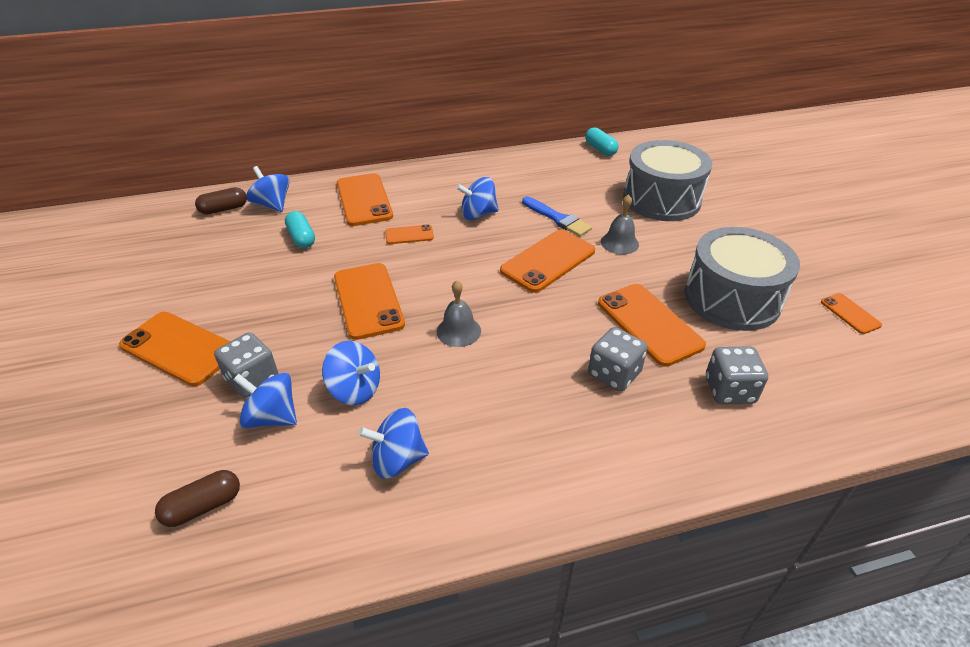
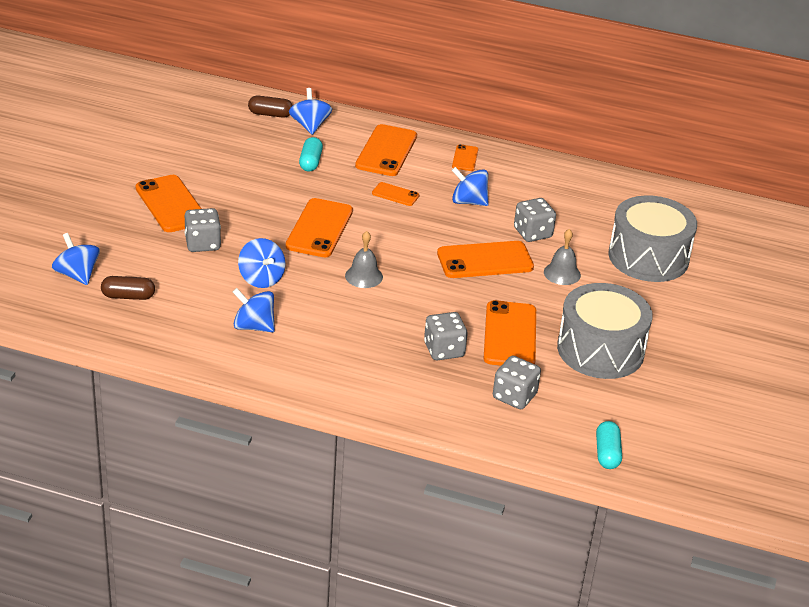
camera: 30 degrees right, 5 degrees down
blue spinning top [233,373,297,428] -> blue spinning top moved to [52,233,100,285]
blue brush [522,196,592,237] -> grey dice [514,198,556,242]
turquoise capsule [585,127,619,156] -> turquoise capsule moved to [596,421,622,469]
orange phone [821,293,882,334] -> orange phone moved to [452,144,478,171]

